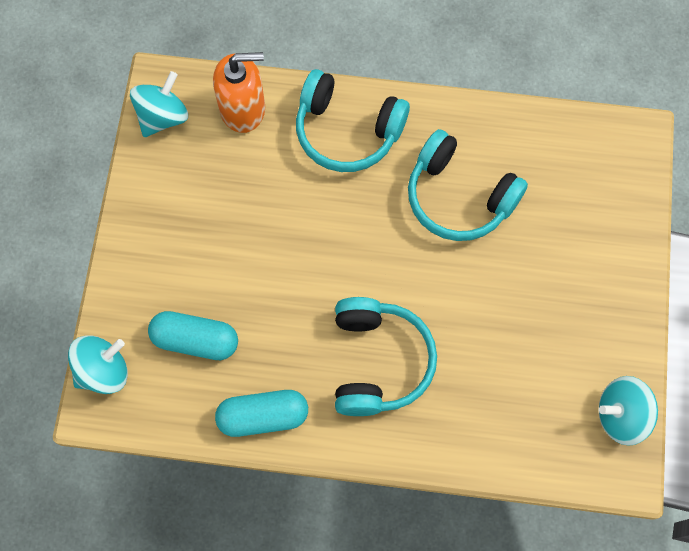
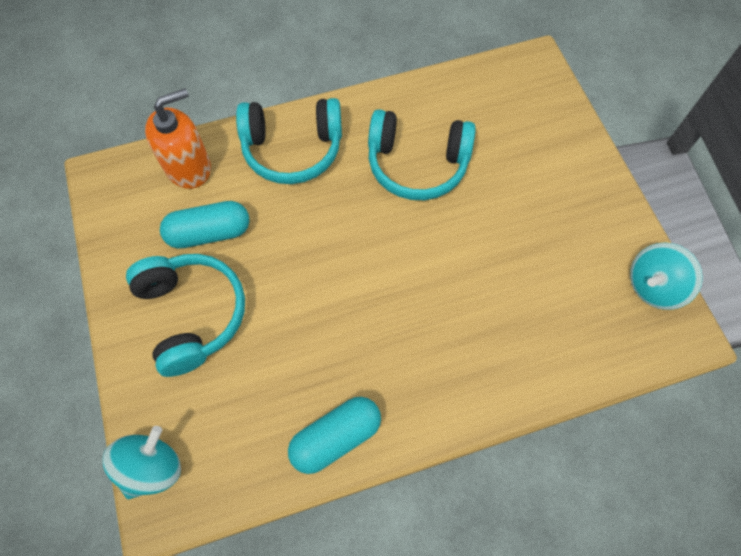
camera: 25 degrees left, 5 degrees down
turquoise spinning top [130,71,188,137] -> none
turquoise capsule [148,311,238,360] -> turquoise capsule moved to [160,201,249,249]
turquoise headphones [335,297,437,416] -> turquoise headphones moved to [126,254,245,377]

